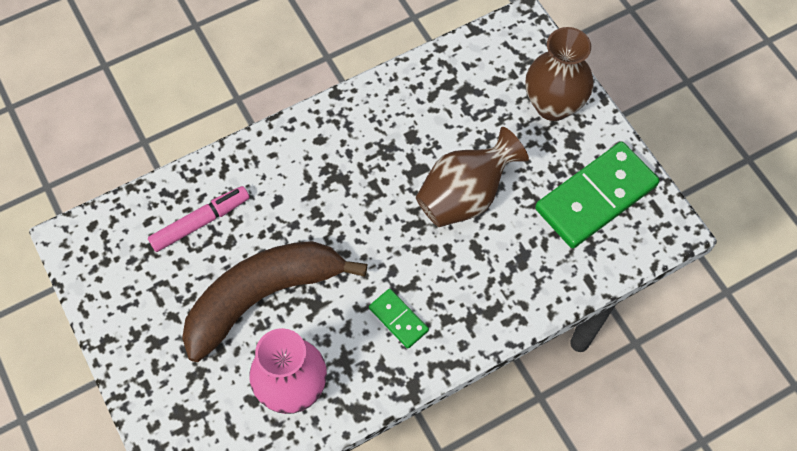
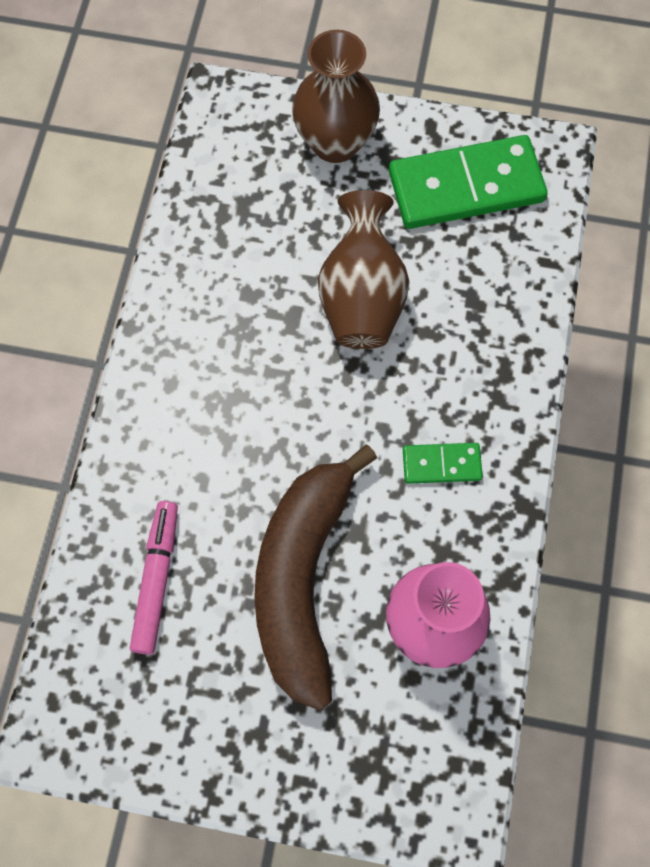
camera: 50 degrees left, 5 degrees up
green domino [535,142,660,248] -> green domino turned 75 degrees clockwise [389,135,548,229]

